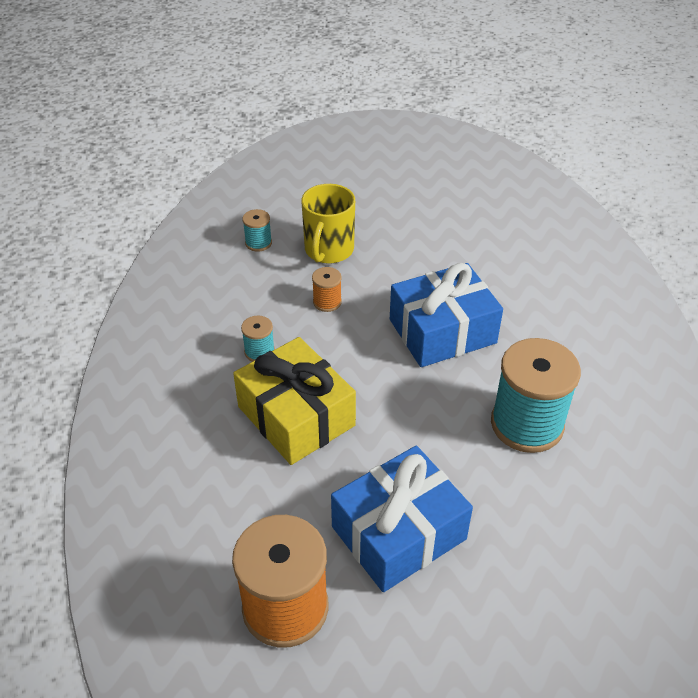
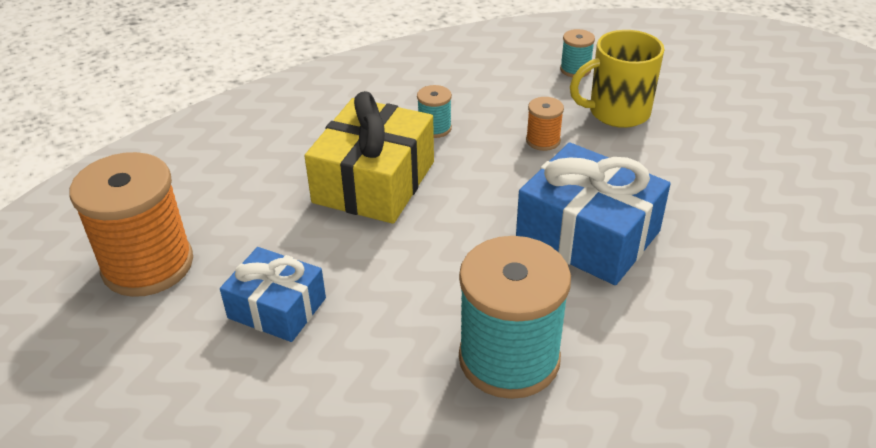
camera: 60 degrees right, 5 degrees down
blue gift [331,446,473,592] -> blue gift [220,247,326,342], size x0.62

